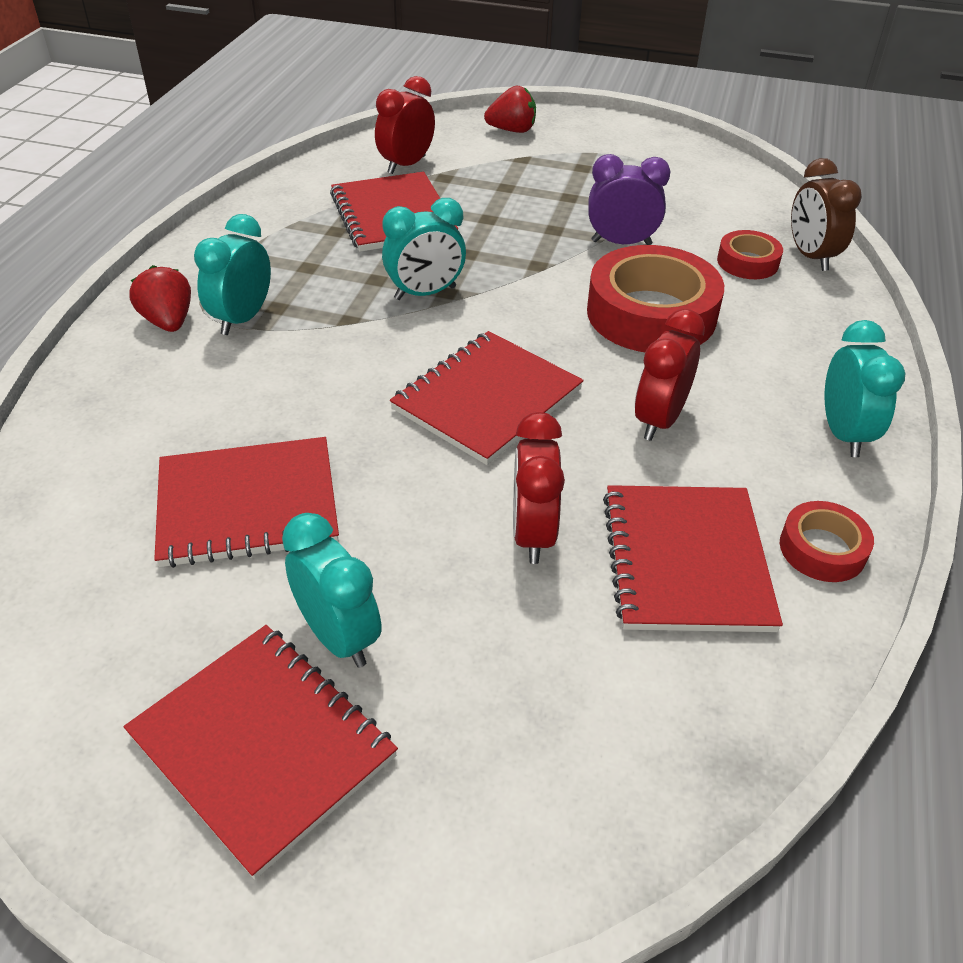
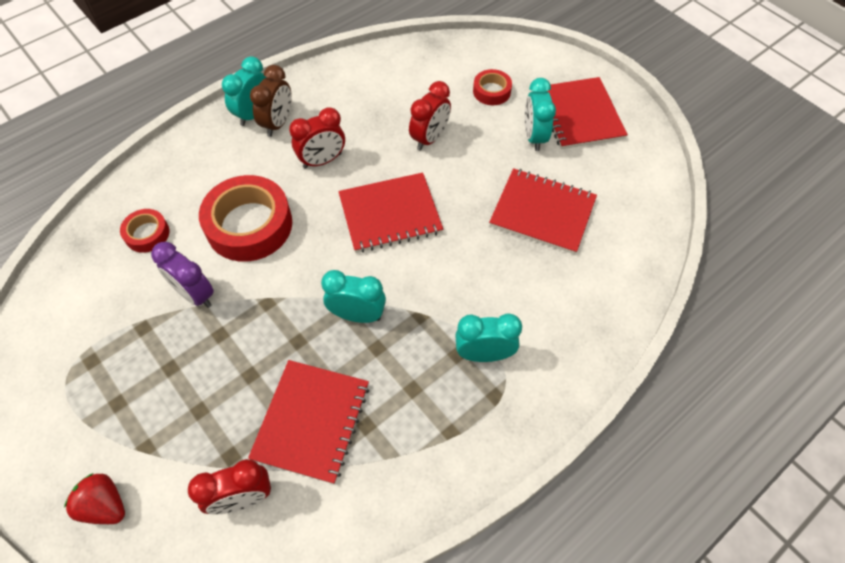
camera: 145 degrees left, 15 degrees up
red strawberry [129,265,191,332] -> none
turquoise clock [194,214,271,335] -> turquoise clock turned 150 degrees counterclockwise [455,314,522,362]
red notebook [603,485,783,632] -> none
red tape [780,501,874,582] -> red tape moved to [473,69,512,105]
brown clock [791,158,862,271] -> brown clock moved to [250,65,292,137]

